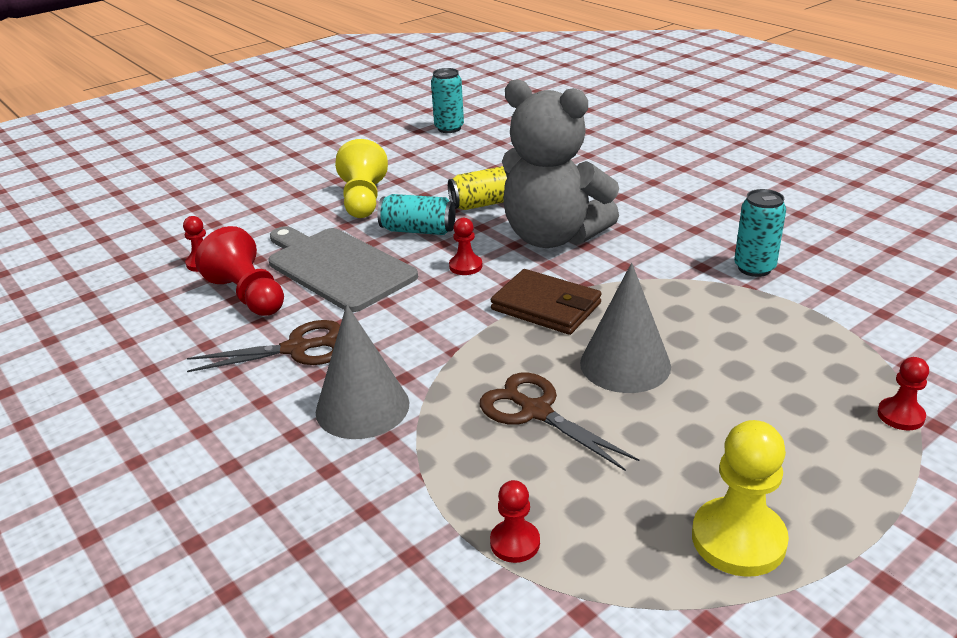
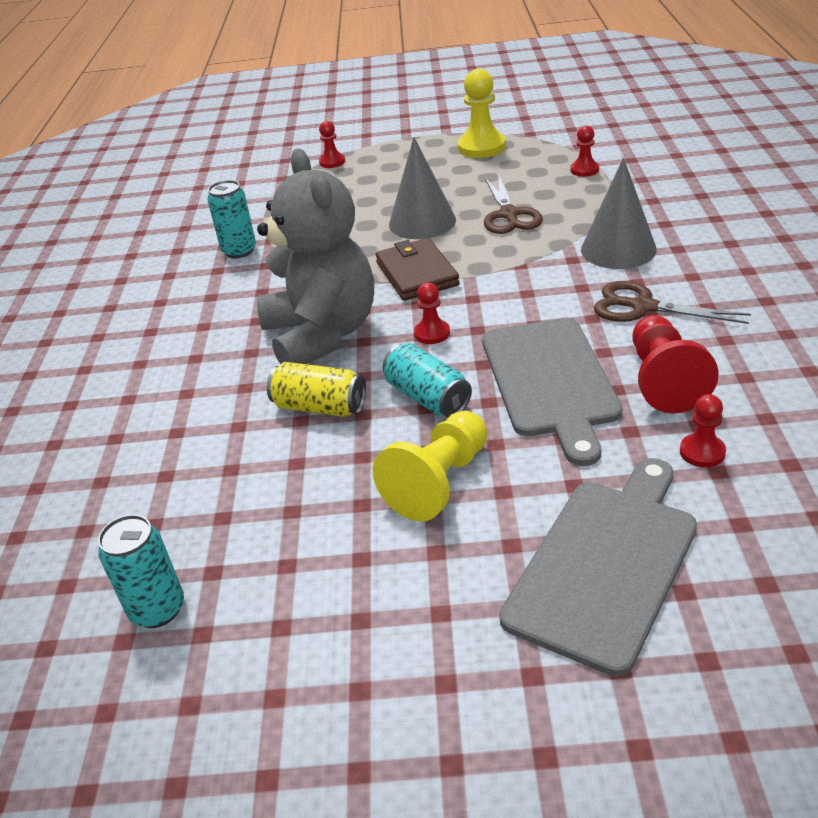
camera: 140 degrees left, 5 degrees up
none -> grey cutting board [499,458,697,676]

